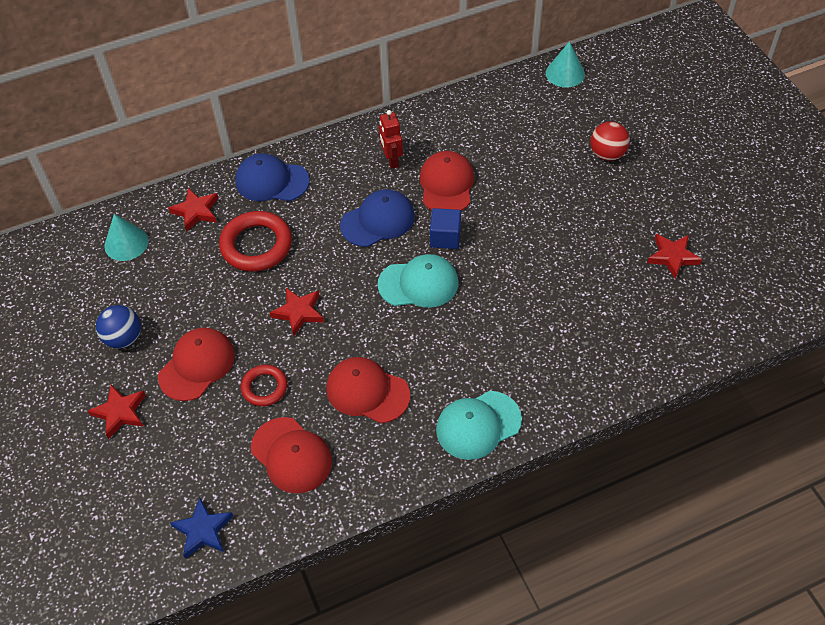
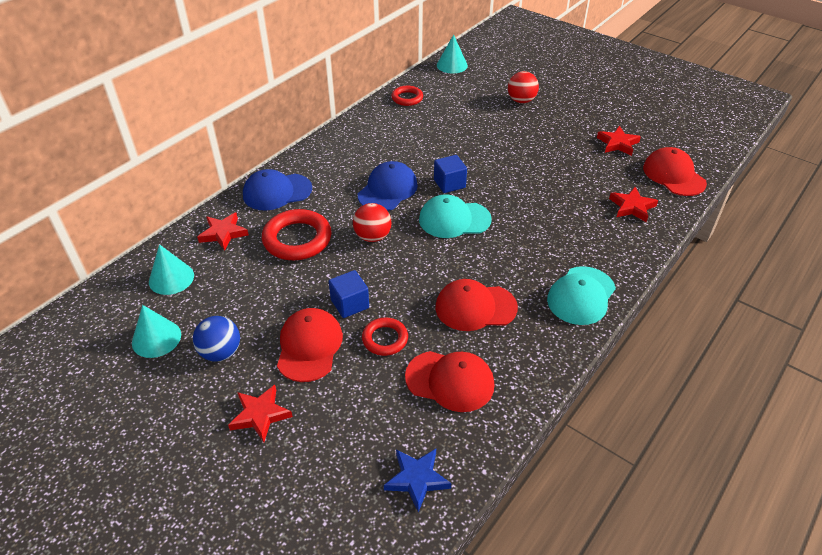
camera: 30 degrees left, 10 degrees down
red star [270,288,324,336] -> red star moved to [609,187,658,222]
turquoise cap [378,254,458,308] -> turquoise cap turned 150 degrees counterclockwise [419,194,491,238]
red robot [379,110,403,169] -> none
red cap [419,151,475,211] -> red cap moved to [643,147,707,196]
none -> turquoise cone [132,305,181,358]
none -> blue cube [329,270,369,318]
none -> red ball [353,203,392,242]
none -> red ring [391,86,423,106]

